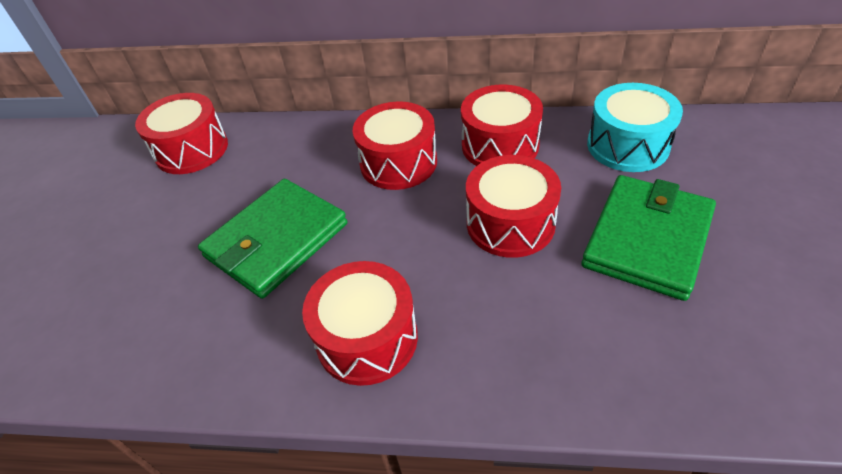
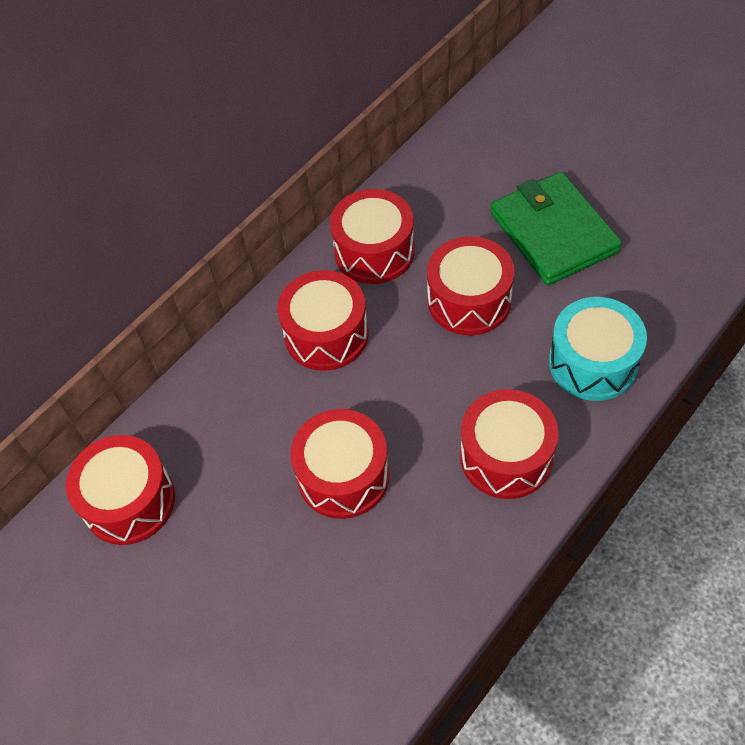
camera: 55 degrees left, 10 degrees up
green wallet [198,179,347,299] -> red drum [290,409,390,519]
turquoise drum [587,83,683,172] -> turquoise drum moved to [549,297,647,401]

